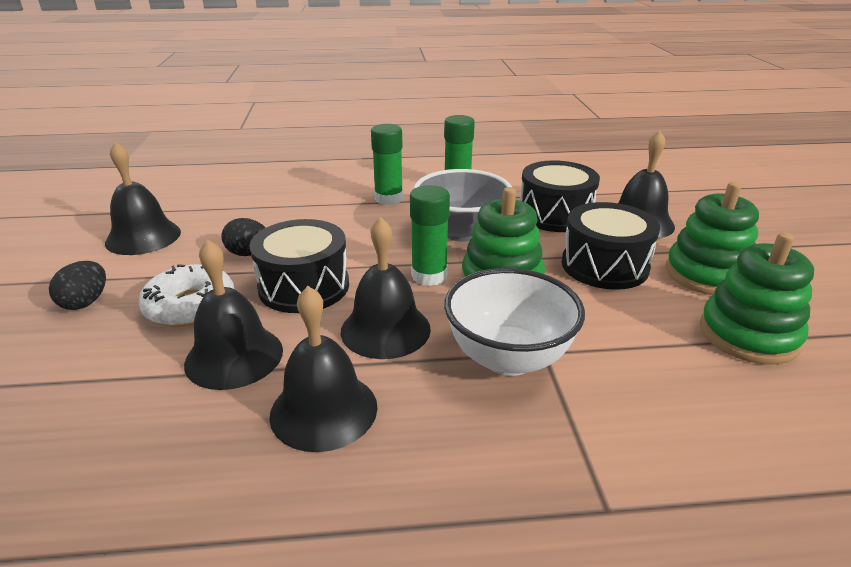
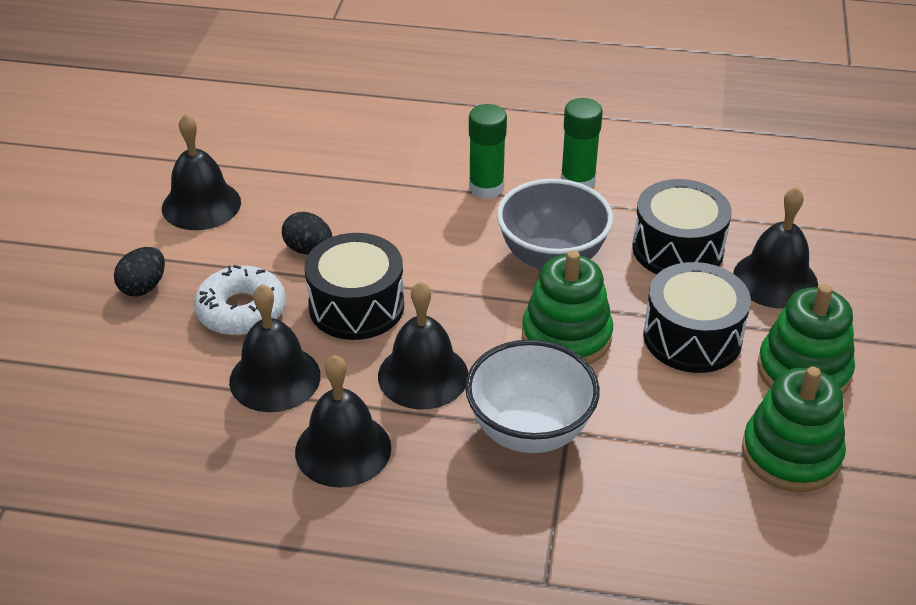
camera: 15 degrees right, 10 degrees up
green glue stick [410,185,450,286] -> none

